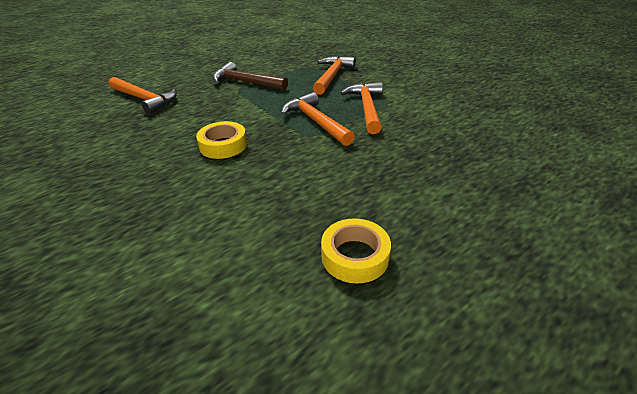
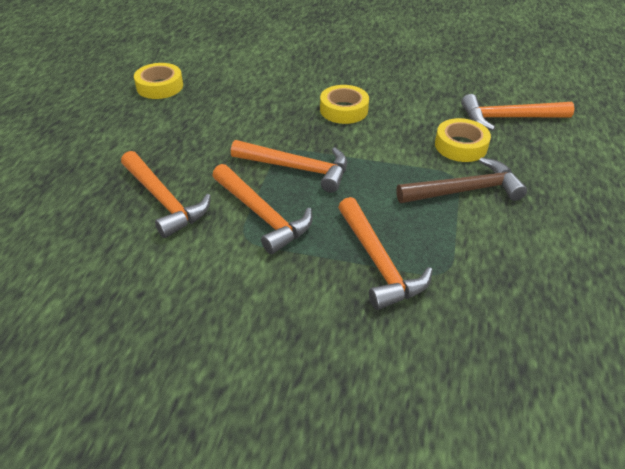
camera: 140 degrees right, 5 degrees up
none -> orange hammer [121,151,211,238]
none -> yellow tape [435,118,491,162]

